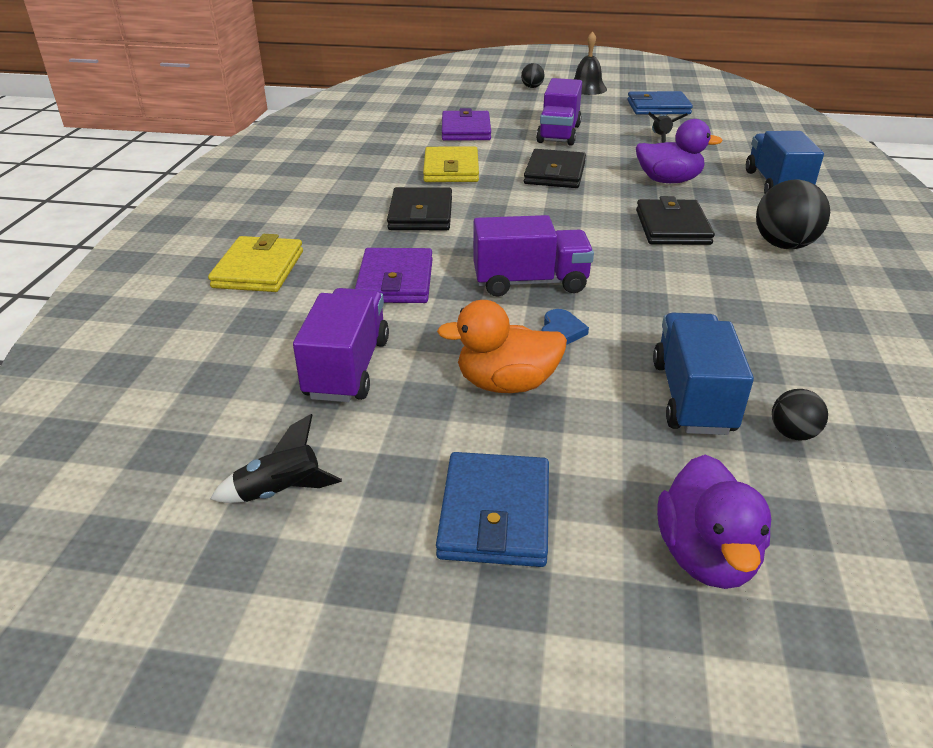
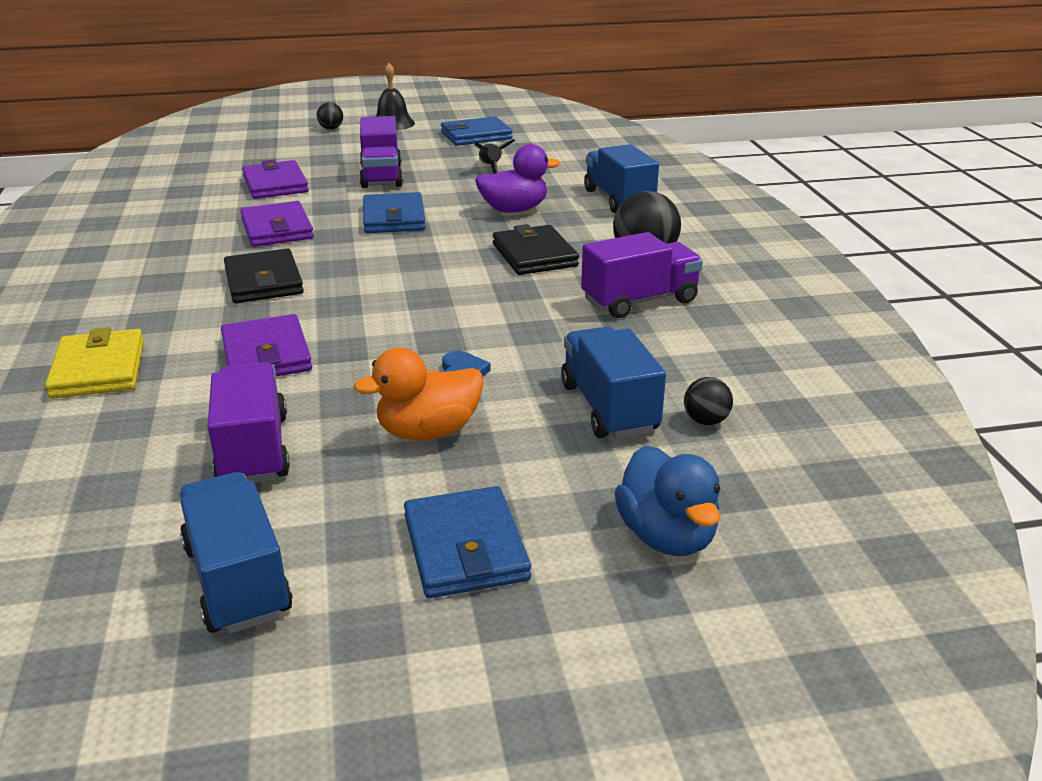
camera: 20 degrees left, 5 degrees down
black rocket [210,414,342,503] -> blue truck [178,472,293,634]
yellow wallet [423,146,479,182] -> purple wallet [240,201,314,247]
purple truck [473,215,594,297] -> purple truck moved to [581,232,703,318]
black wallet [524,149,586,188] -> blue wallet [363,192,426,233]
purple duck [657,455,771,589] -> blue duck [614,445,720,556]

